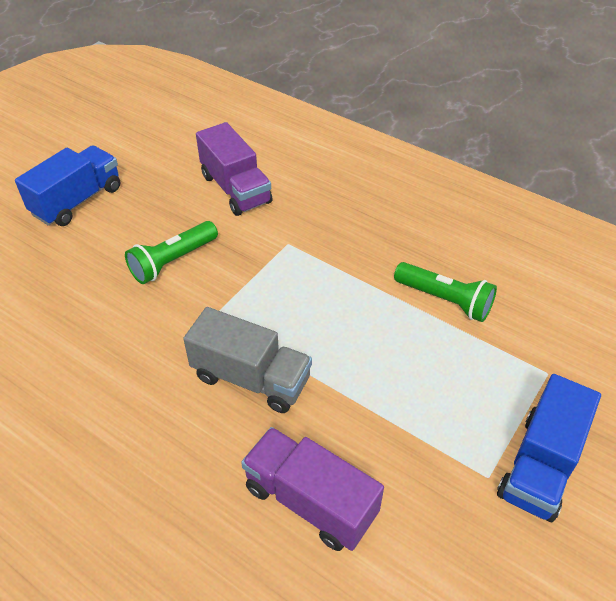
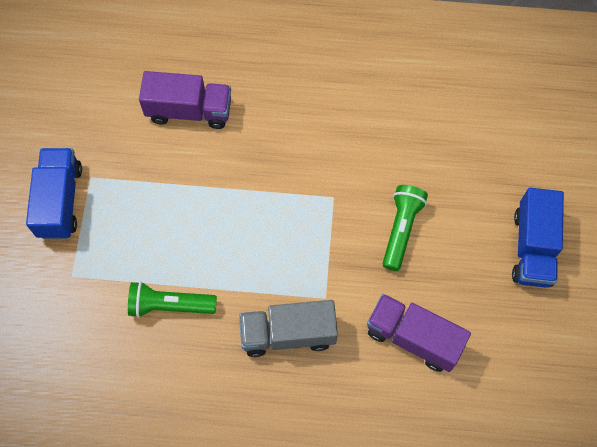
camera: 150 degrees right, 20 degrees up
grey truck [183,307,312,413] -> grey truck moved to [239,300,338,357]

